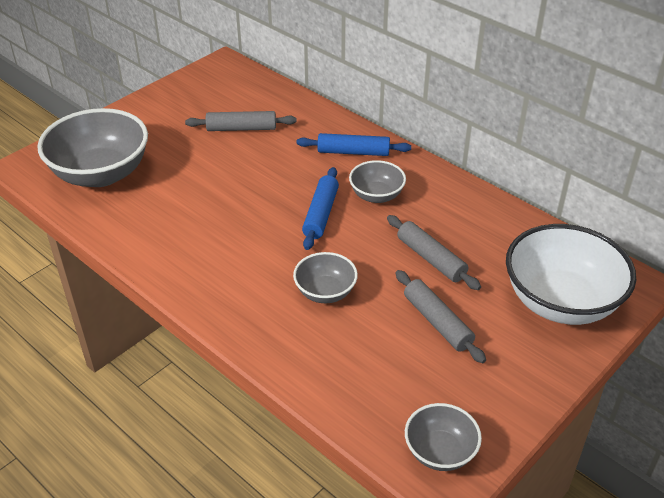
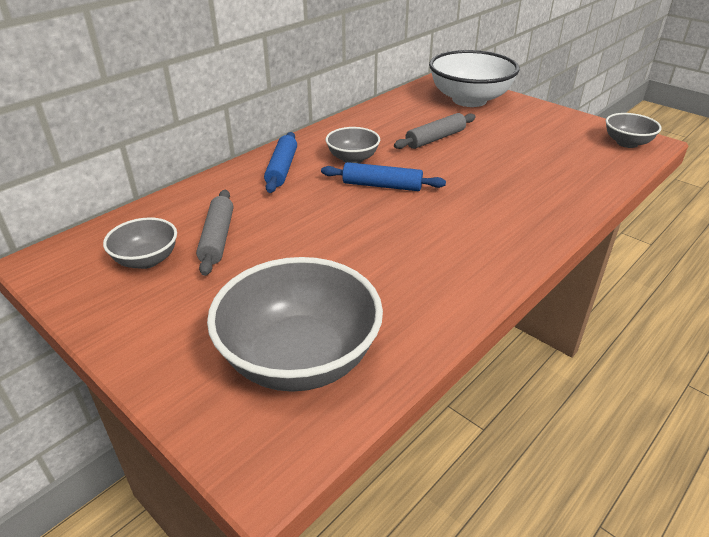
camera: 90 degrees left, 5 degrees down
grey bowl [293,252,358,303] -> grey bowl moved to [103,217,177,269]
grey rolling pin [396,270,486,363] -> none

